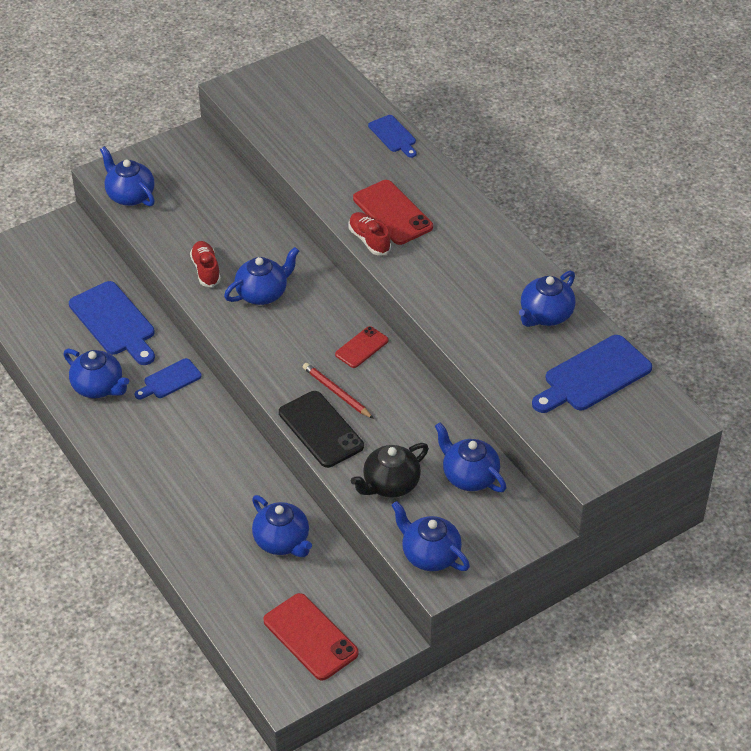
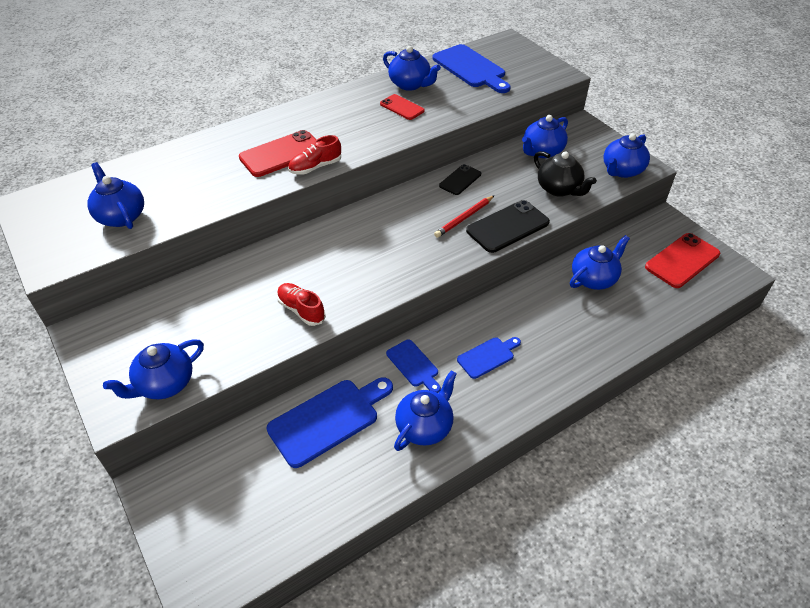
camera: 90 degrees left, 0 degrees up
red shoe [190,241,221,287] -> red shoe turned 60 degrees clockwise [277,283,326,326]
blue teapot [224,247,299,305] -> blue teapot moved to [87,162,144,229]
red phone [335,326,389,368] -> red phone moved to [380,94,425,120]
blue cutting board [368,115,417,158] -> blue cutting board moved to [457,337,521,379]
none -> black phone [439,164,481,195]

